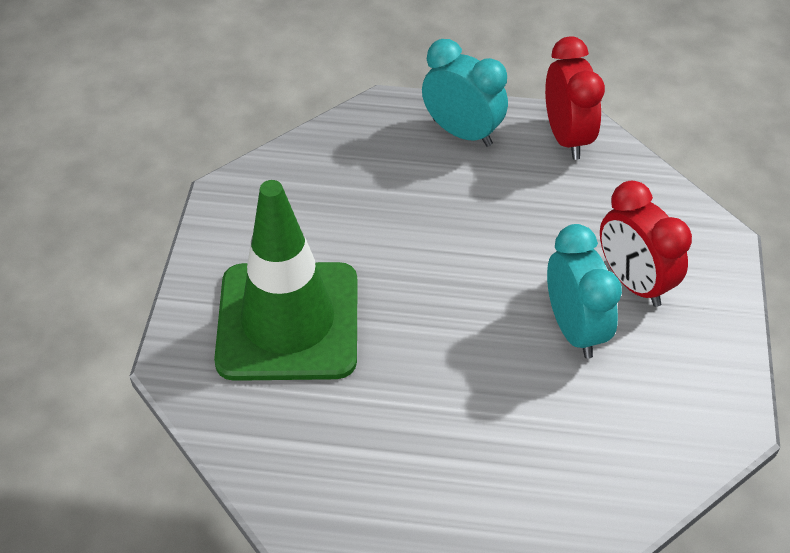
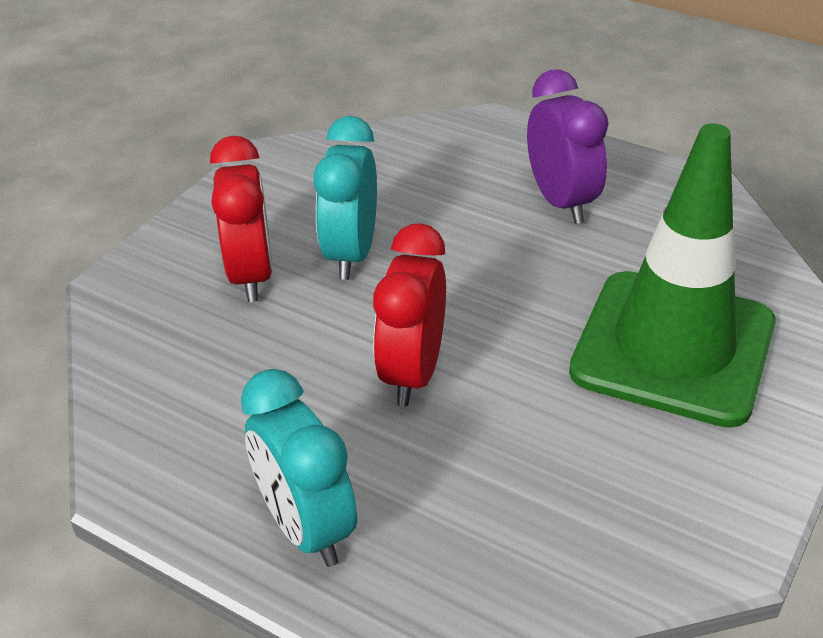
camera: 155 degrees left, 10 degrees down
red clock [545,37,605,160] -> red clock moved to [373,223,446,407]
none -> purple clock [527,70,609,224]

